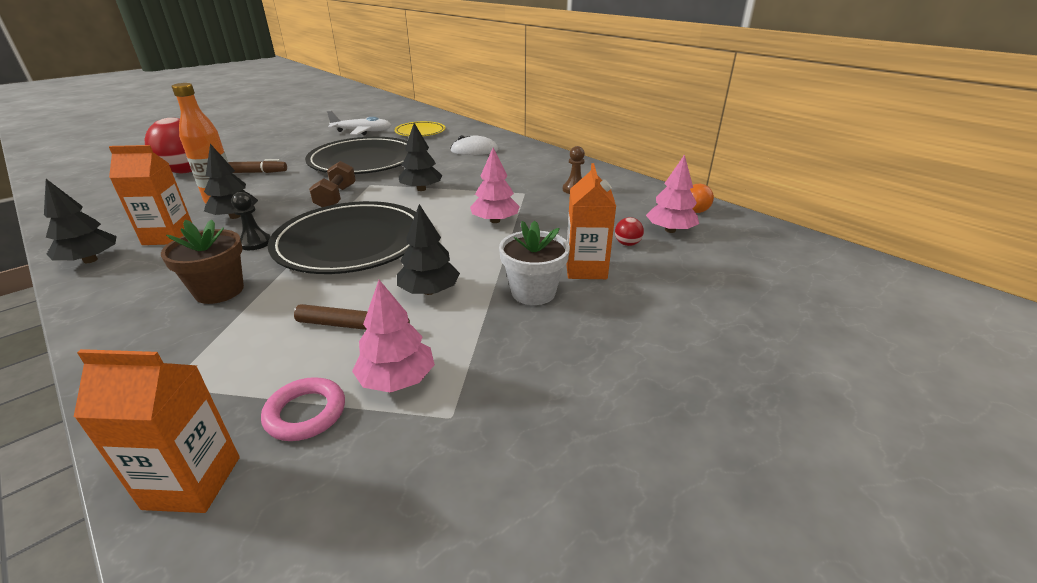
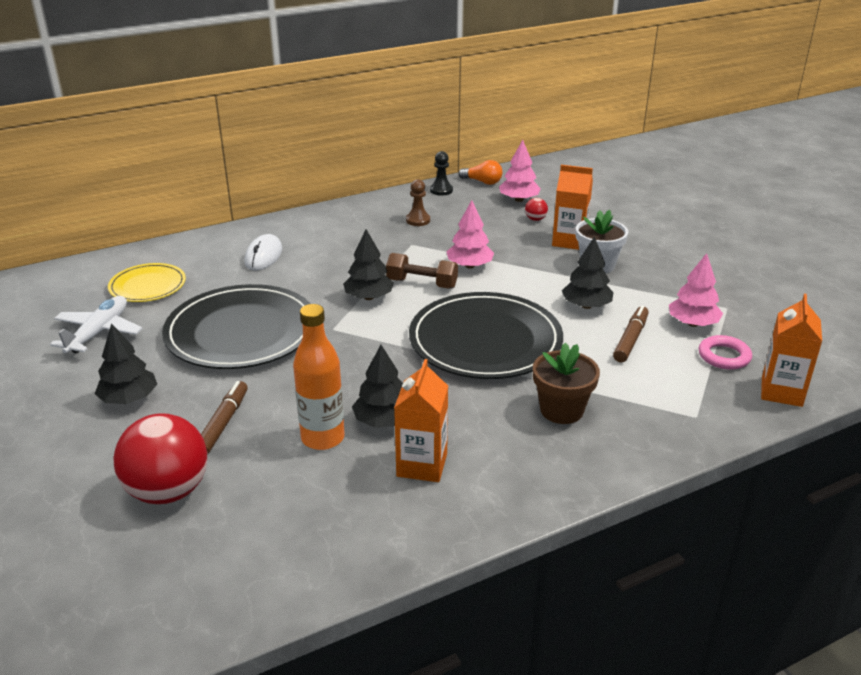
camera: 75 degrees left, 0 degrees up
black tree [44,179,117,263] -> black tree moved to [95,323,157,404]
black pawn [231,192,270,250] -> black pawn moved to [430,151,453,196]
brown dumbbell [309,161,356,207] -> brown dumbbell moved to [386,253,458,289]

